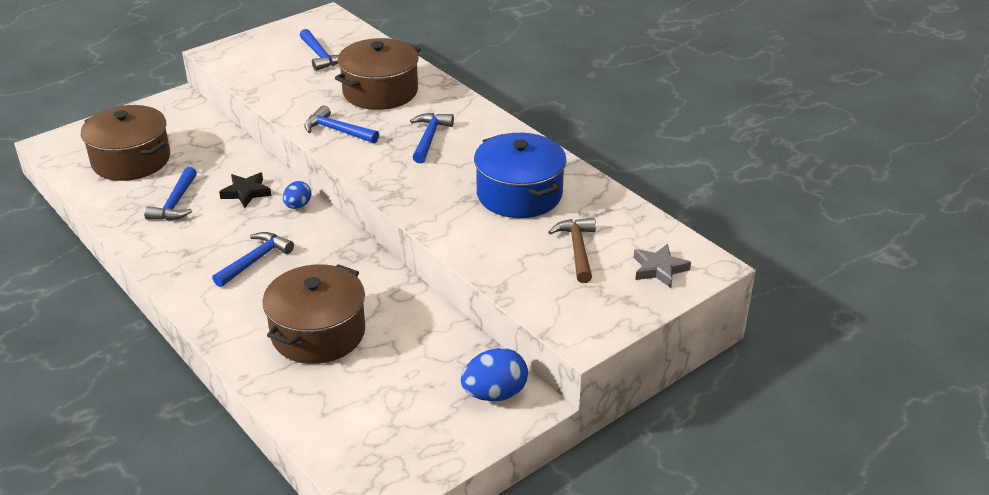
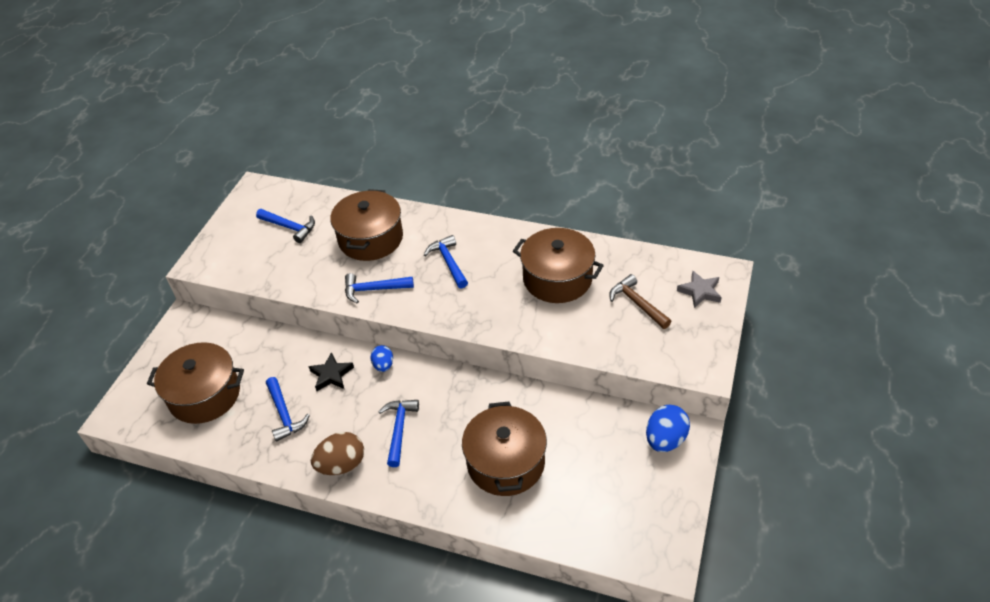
camera: 30 degrees left, 10 degrees up
blue pot [474,133,567,218] -> brown pot [513,228,604,303]
none -> brown egg [311,432,364,475]

